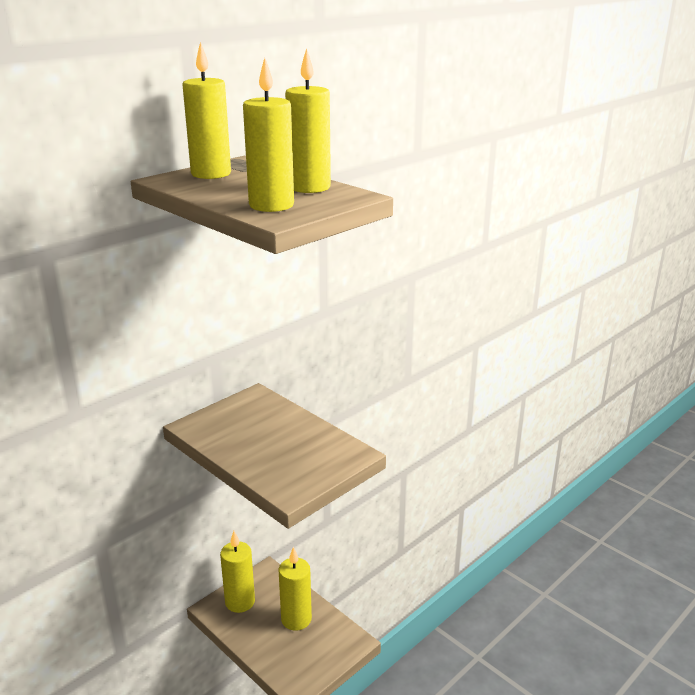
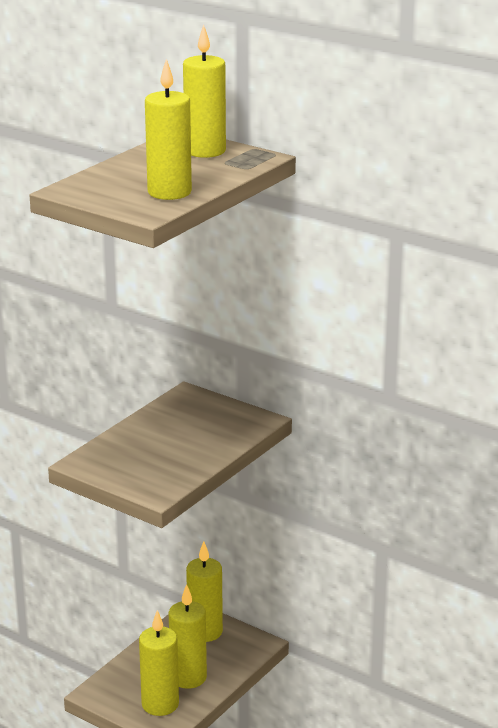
camera: 80 degrees right, 0 degrees up
yellow candle [243,58,294,212] -> yellow candle moved to [139,610,179,716]

